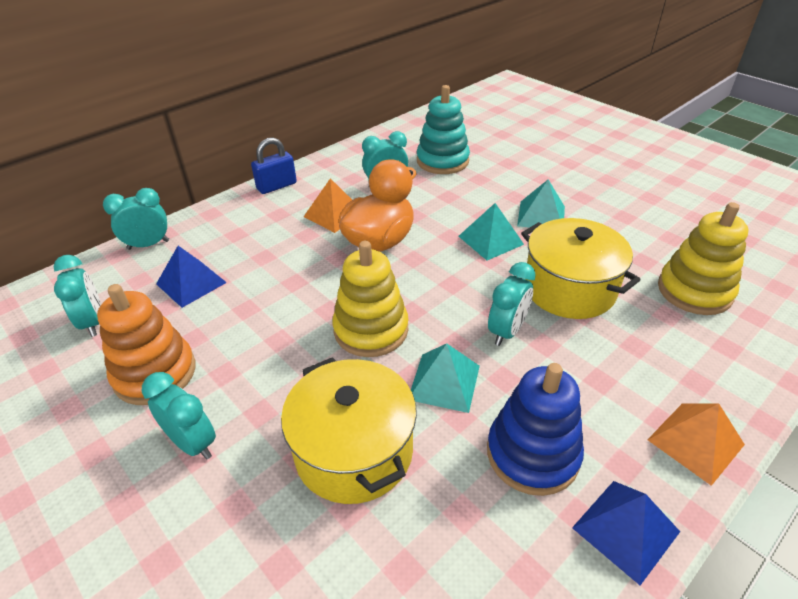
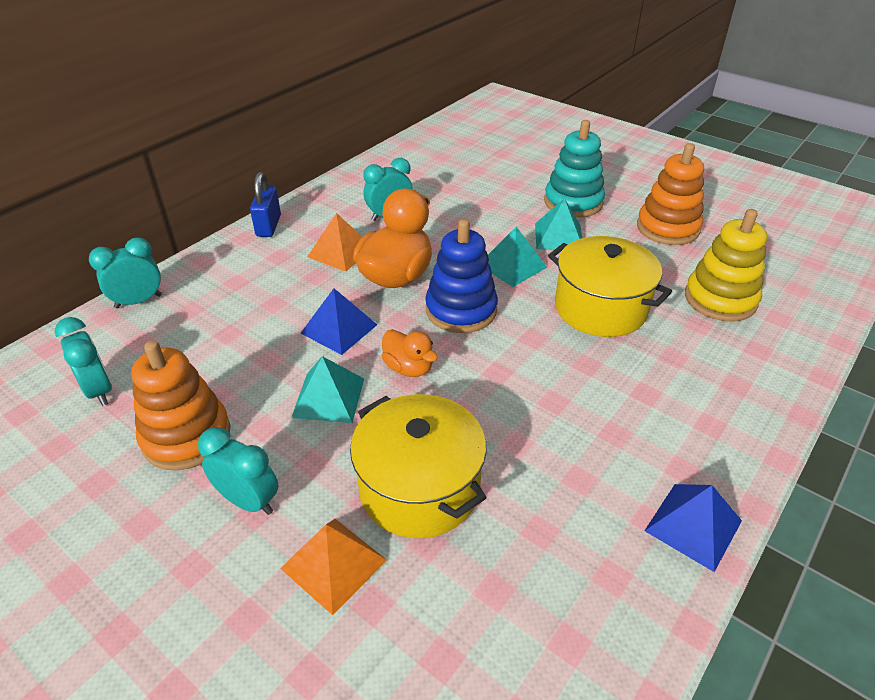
camera: 10 degrees left, 0 degrees up
blue pyramid [156,246,227,308] -> blue pyramid moved to [301,288,377,355]
blue padlock [251,137,297,194] -> blue padlock turned 45 degrees counterclockwise [250,172,281,237]
yellow stacking toy [332,241,408,357] -> orange duck [382,329,438,377]
turquoise pyramid [411,343,480,413] -> turquoise pyramid moved to [291,356,364,423]
turquoise stacking toy [417,85,470,174] -> turquoise stacking toy moved to [544,120,605,218]
blue stacking toy [487,363,584,496] -> blue stacking toy moved to [425,219,498,333]
turquoise clock [488,262,536,346] -> none
orange pyramid [647,404,745,486] -> orange pyramid moved to [280,519,387,615]
none -> orange stacking toy [637,143,704,245]

